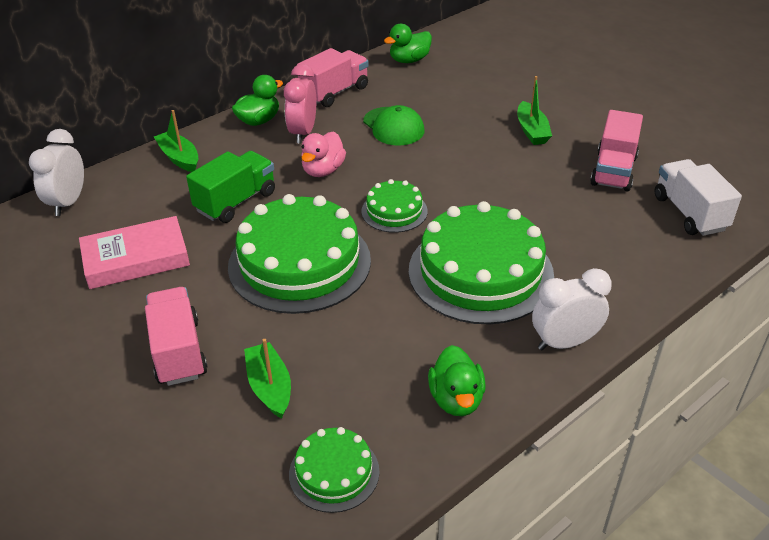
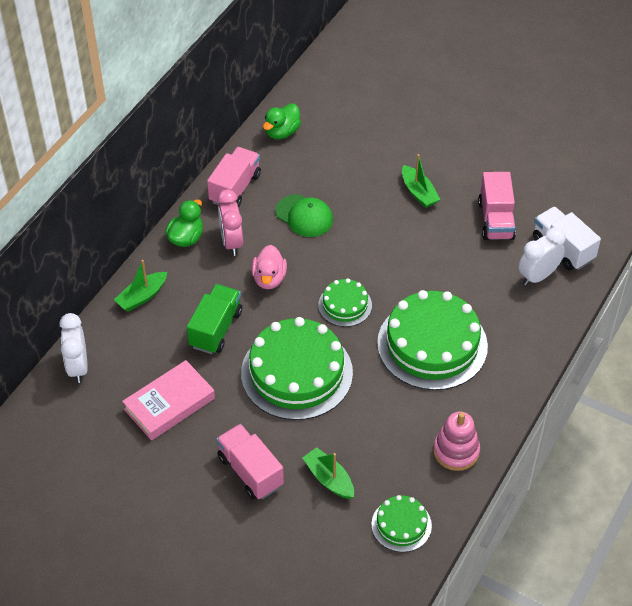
camera: 20 degrees left, 10 degrees up
green boat [154,110,198,172] -> green boat turned 75 degrees counterclockwise [114,260,167,312]
green duck [428,345,486,416] -> pink stacking toy [433,412,480,471]
white clock [532,268,612,350] -> white clock moved to [518,227,566,286]

